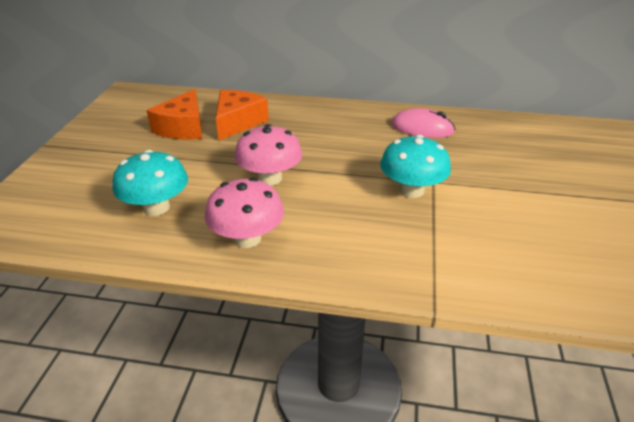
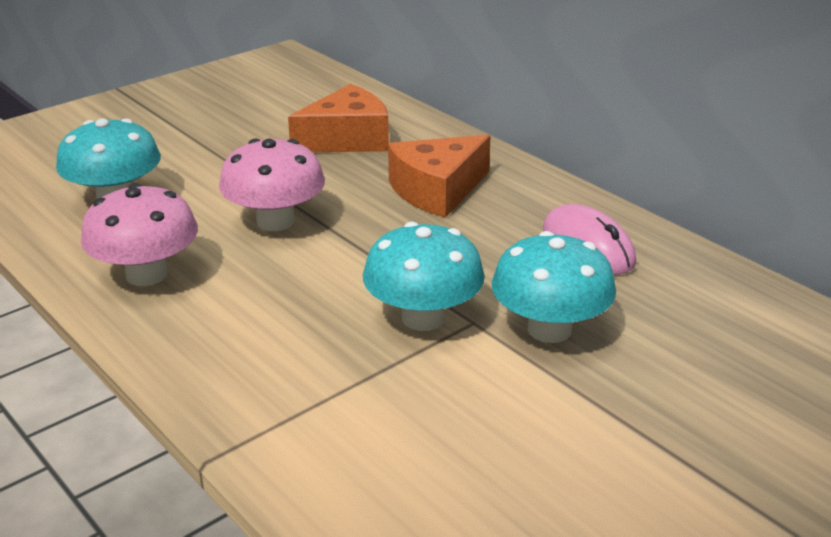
camera: 40 degrees right, 5 degrees down
orange cheese [147,89,202,139] -> orange cheese moved to [388,135,491,218]
none -> turquoise mushroom [492,231,616,343]

